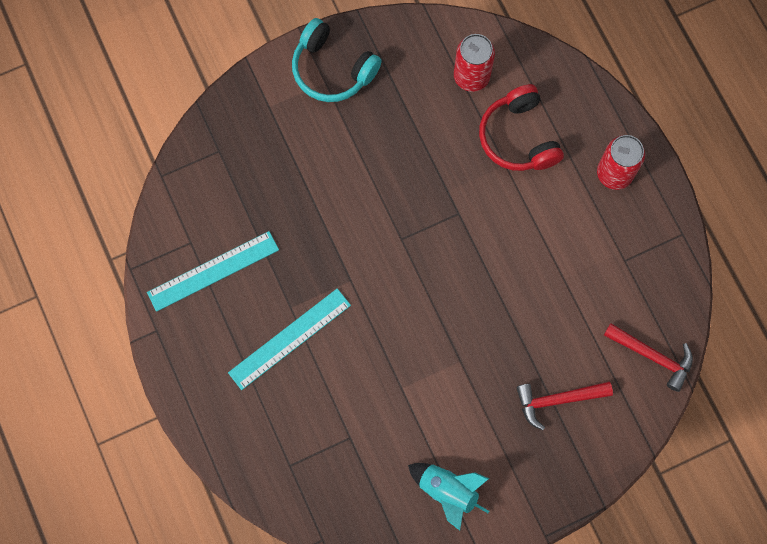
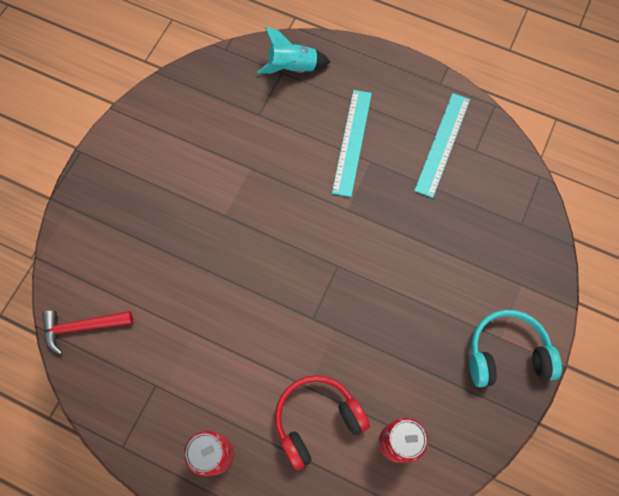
camera: 140 degrees right, 5 degrees down
turquoise rocket [408,463,489,531] -> turquoise rocket moved to [257,27,330,74]
red headphones [479,84,564,171] -> red headphones turned 60 degrees counterclockwise [275,375,370,470]
red hammer [516,381,613,430] -> none

